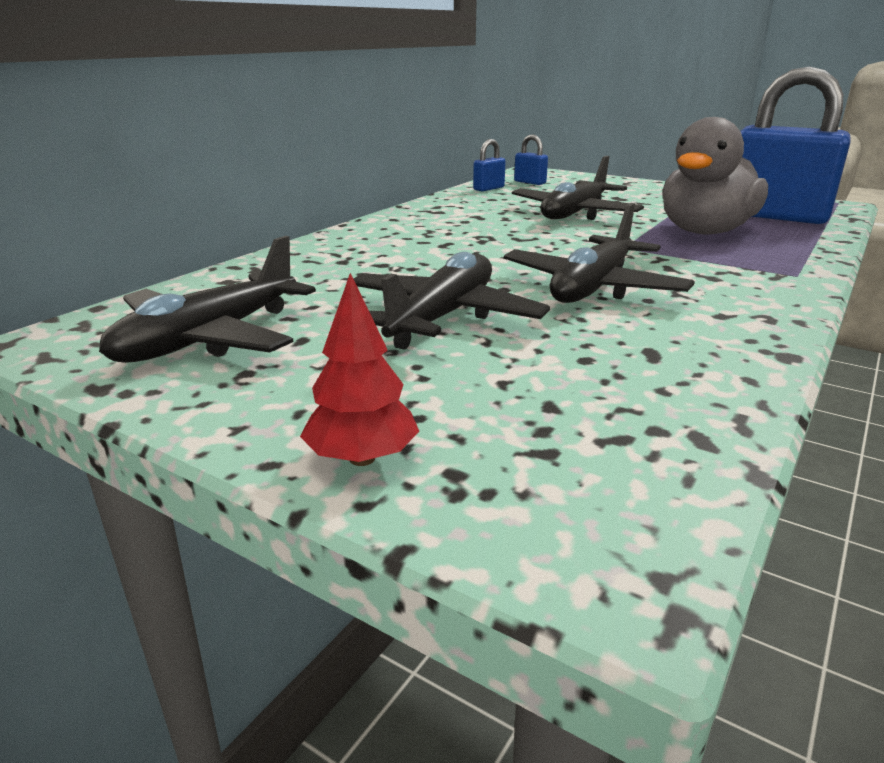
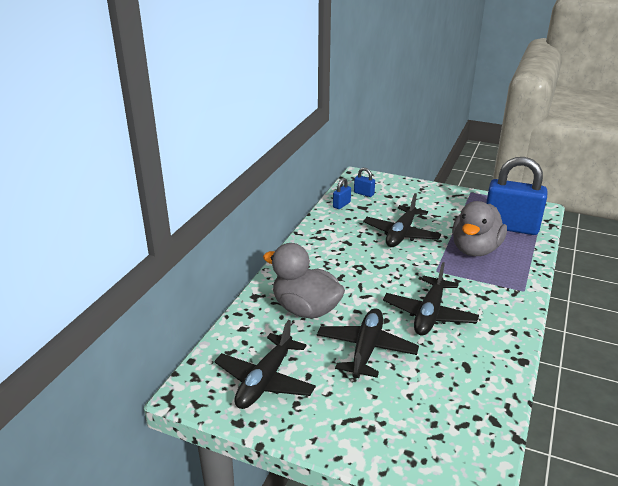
camera: 10 degrees left, 5 degrees up
red tree [300,273,419,466] -> none
none -> grey duck [263,243,345,319]

